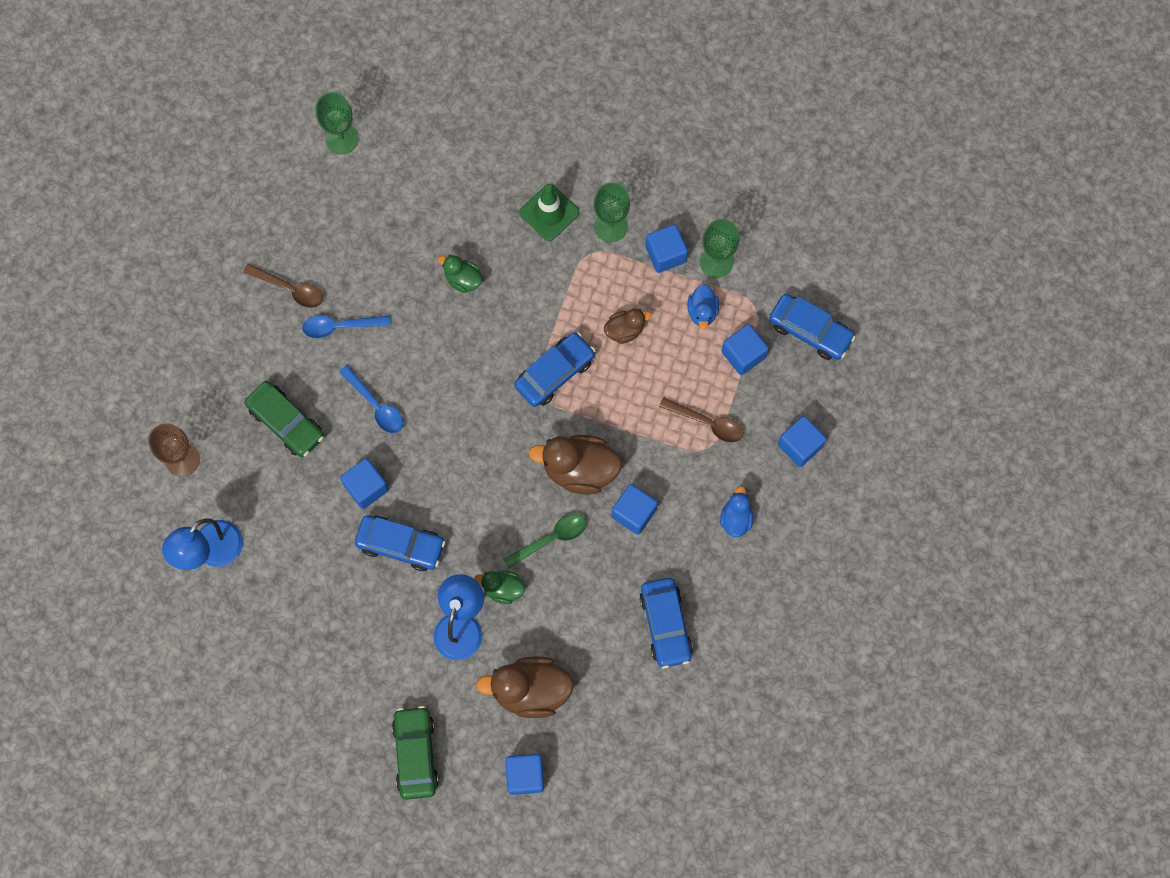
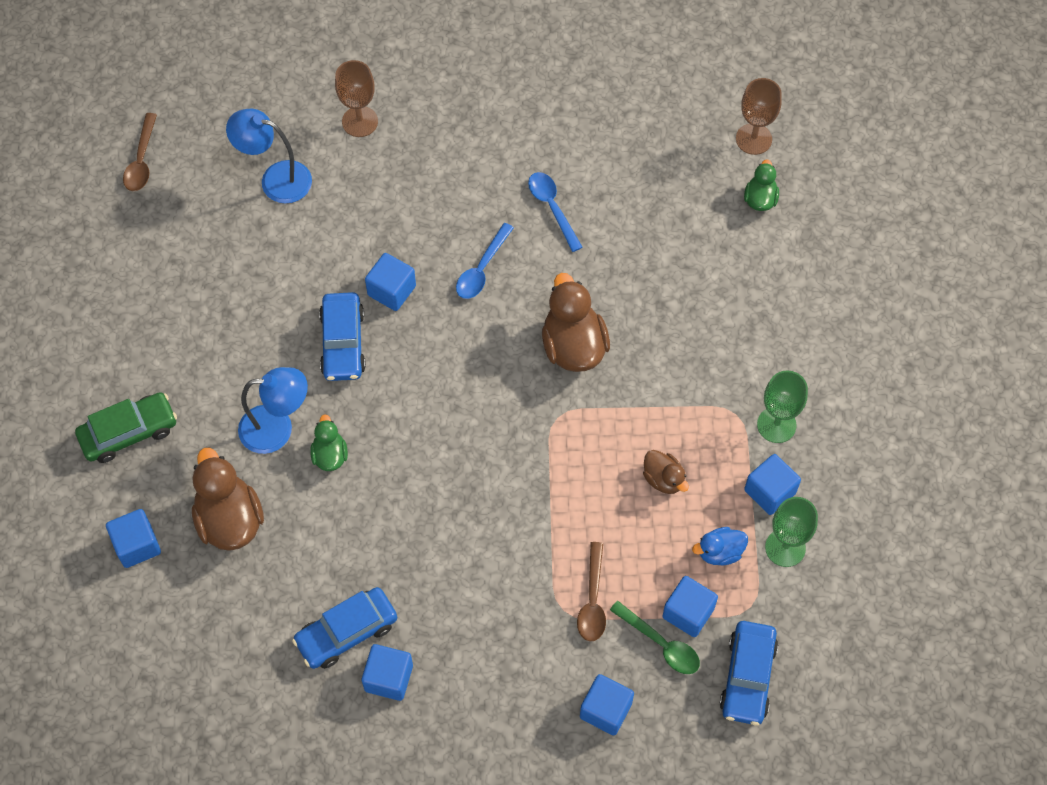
camera: 70 degrees right, 10 degrees down
brown spoon [243,264,323,308] -> brown spoon moved to [123,113,157,191]
green car [245,381,324,457] -> none
green goblet [316,92,358,154] -> brown goblet [736,78,782,155]
green duck [438,255,483,293] -> green duck moved to [744,159,779,211]
green spoon [503,514,586,568] -> green spoon moved to [610,601,700,674]
blue car [514,332,595,407] -> none
green traffic cone [520,184,579,241] -> none
brown duck [528,435,622,495] -> brown duck moved to [542,273,610,372]
blue cube [612,484,658,535] -> blue cube moved to [362,644,413,701]
blue duck [720,486,753,537] -> none

